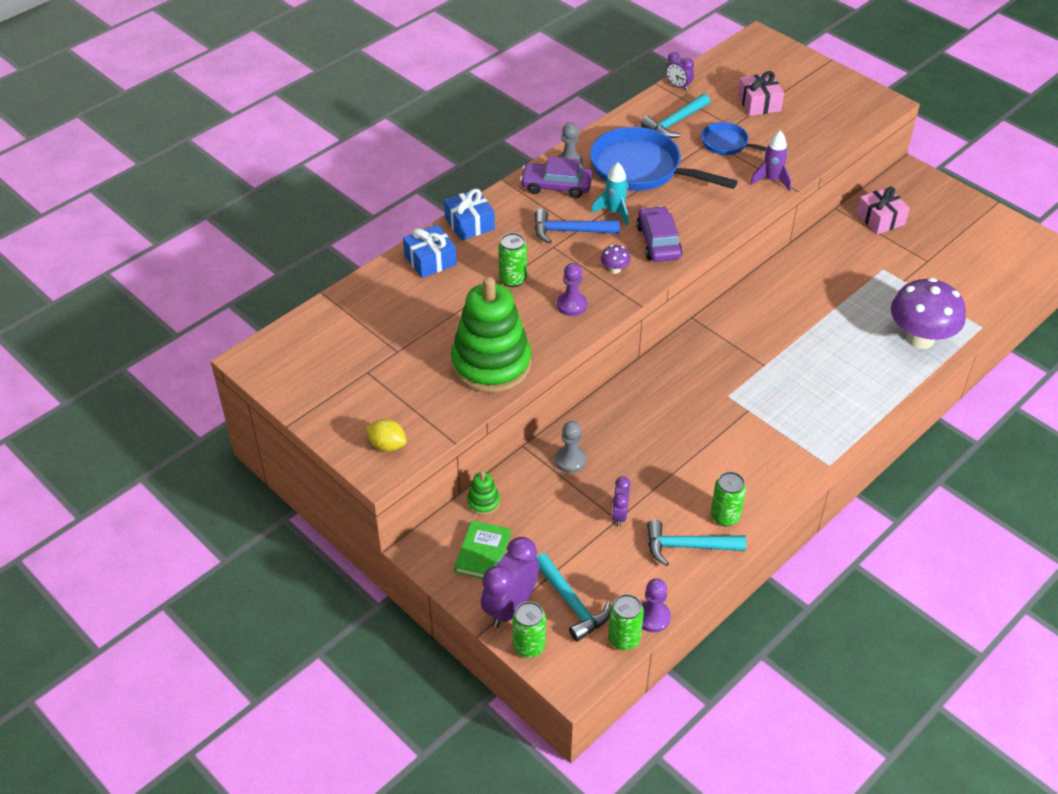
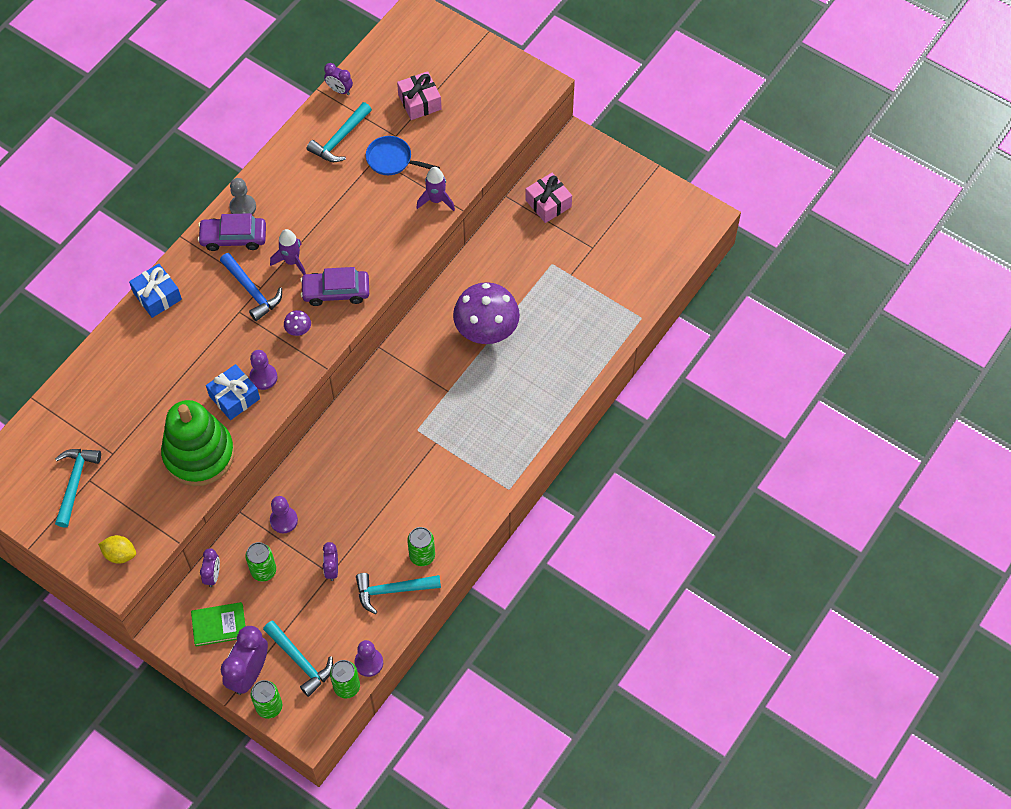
camera: 10 degrees left, 15 degrees up
blue gift [403,224,457,278] -> blue gift moved to [206,364,260,420]
green book [454,520,511,579] -> green book turned 75 degrees clockwise [191,602,245,647]
green stacking toy [467,471,500,515] -> purple clock [200,548,220,587]
green can [498,233,527,287] -> green can moved to [245,542,276,582]
blue hammer [535,209,620,244] -> blue hammer turned 120 degrees counterclockwise [220,253,282,321]
grey pawn [555,421,586,473] -> purple pawn [270,496,298,533]
blue pan [590,127,738,191] -> none
turquoise rocket [591,162,628,226] -> purple rocket [270,229,306,275]
purple car [636,206,683,262] -> purple car turned 75 degrees counterclockwise [300,267,369,306]
purple mushroom [891,278,966,349] -> purple mushroom moved to [453,282,520,344]
none -> turquoise hammer [55,449,101,528]

